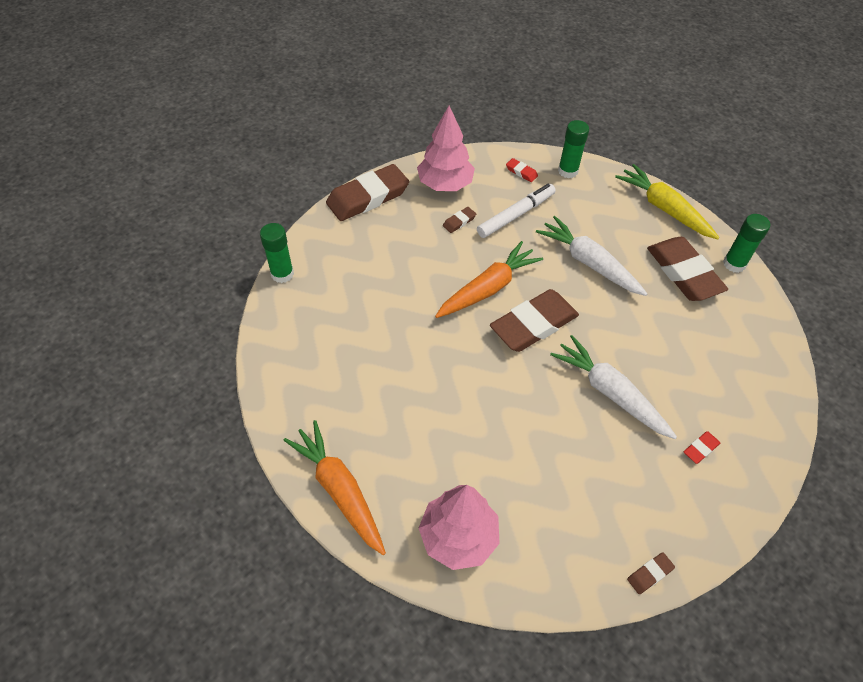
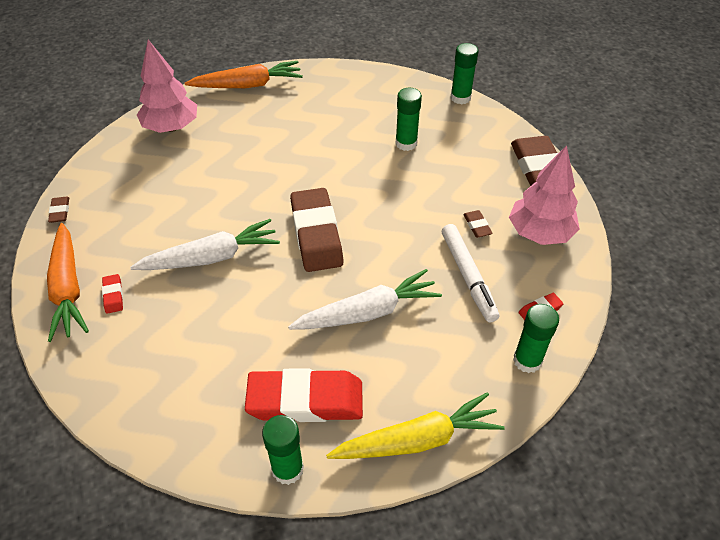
camera: 115 degrees right, 5 degrees down
orange carrot [435,241,543,318] -> orange carrot moved to [47,223,89,342]
brown eraser [647,237,728,301] -> red eraser [245,368,363,422]
none -> green glue stick [395,88,422,151]

